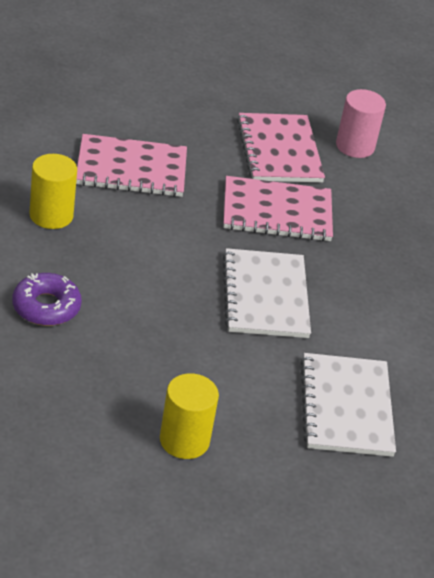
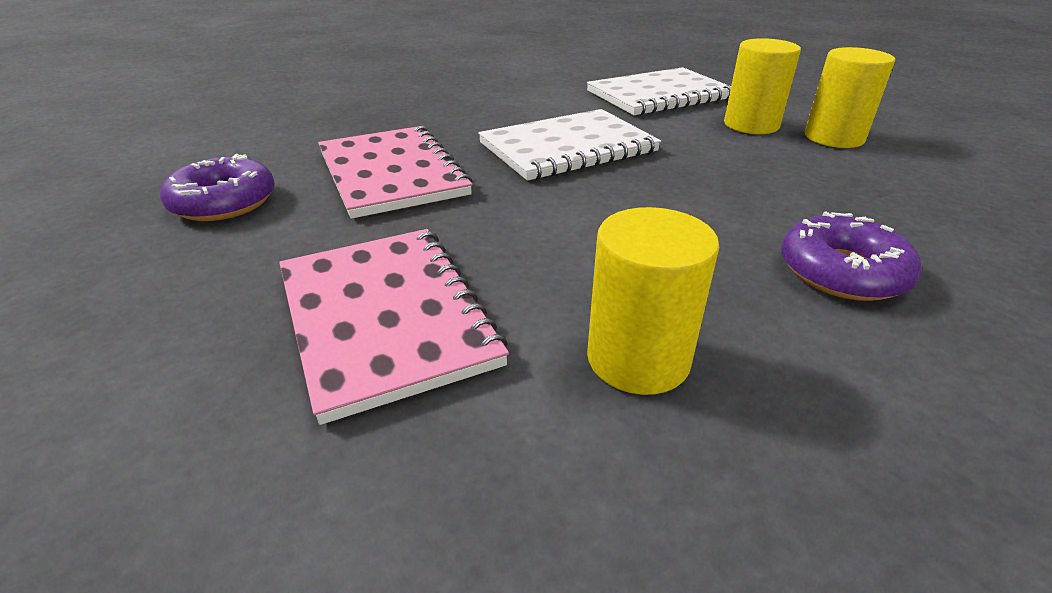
camera: 110 degrees left, 5 degrees down
pink notebook [237,113,325,182] -> purple donut [160,154,275,221]
pink cylinder [336,89,386,158] -> none
none -> yellow cylinder [724,38,801,134]

